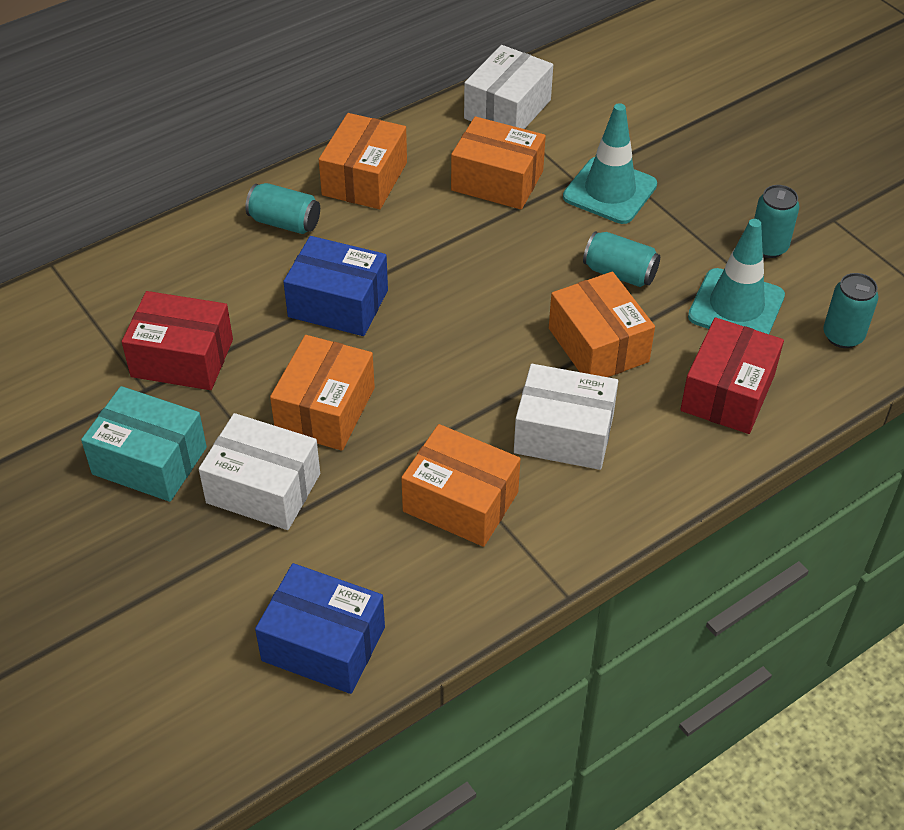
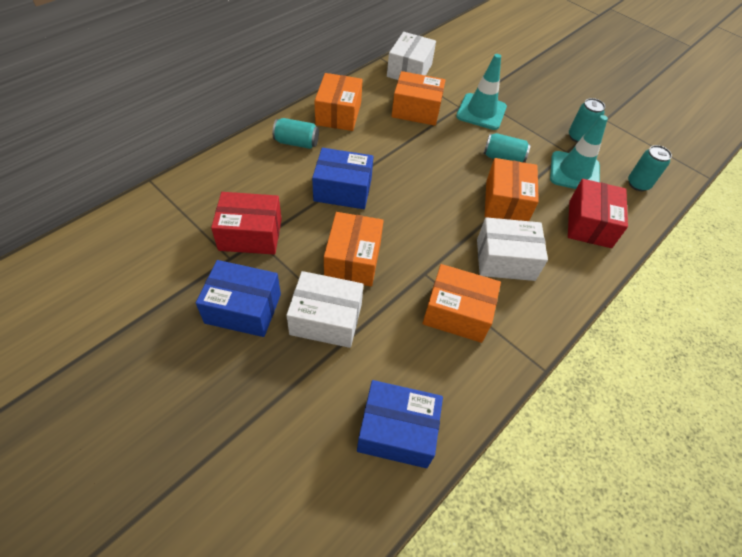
camera: 15 degrees left, 5 degrees up
turquoise box [81,386,207,502] -> blue box [196,260,281,337]
orange box [549,272,655,377] -> orange box turned 45 degrees clockwise [485,158,539,221]

